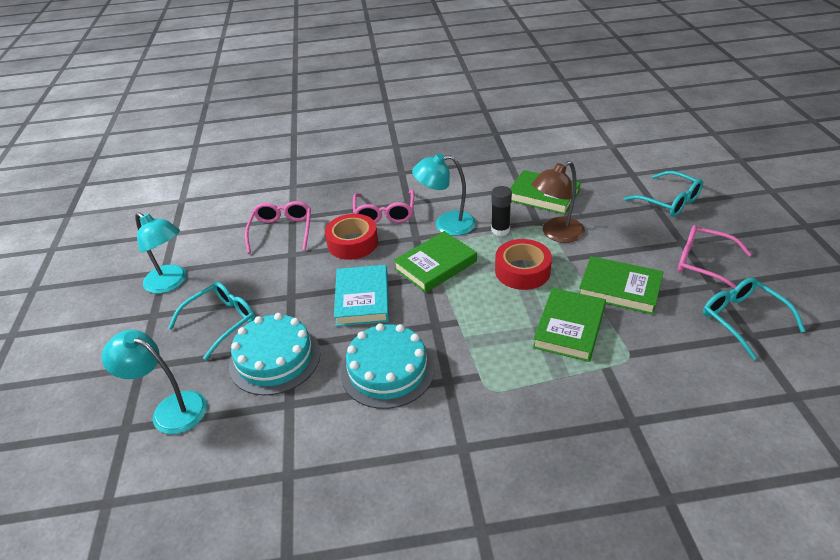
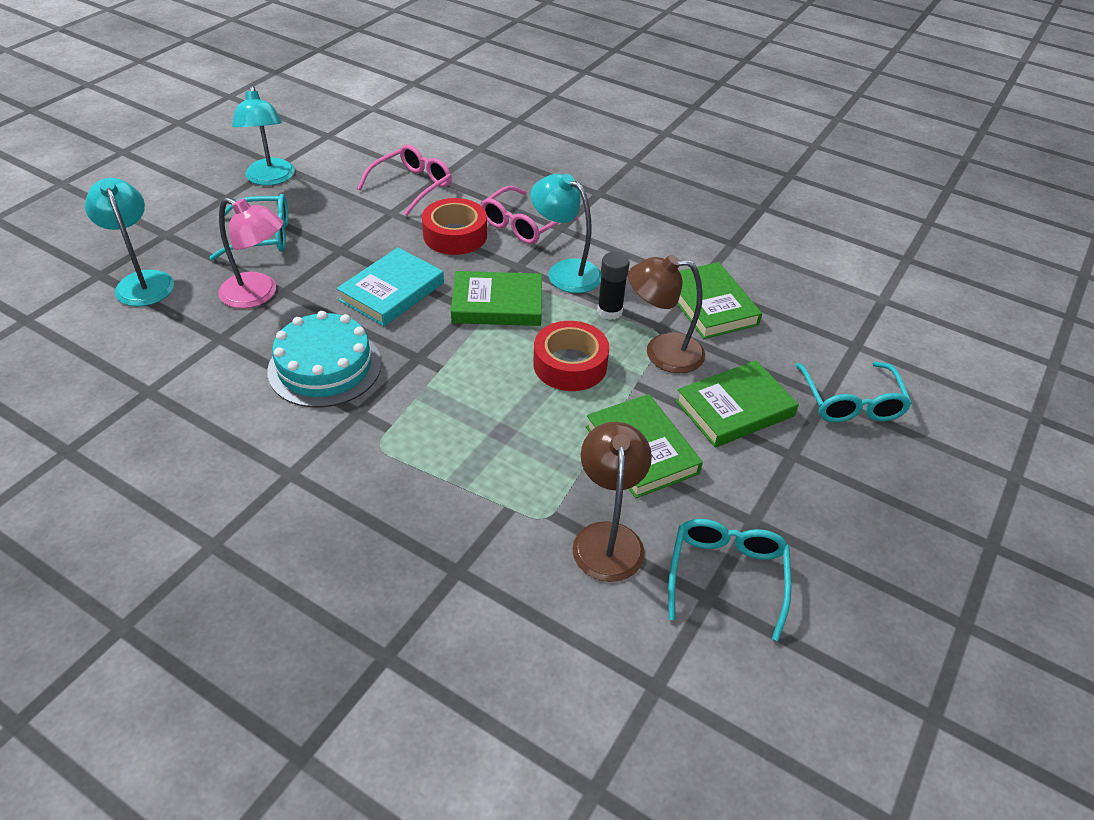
camera: 35 degrees right, 5 degrees up
turquoise cake [229,313,321,396] -> pink lamp [218,197,284,308]
green book [533,288,606,362] -> green book moved to [675,360,799,448]
pink glasses [678,225,752,289] -> none
none -> brown lamp [572,422,652,582]

